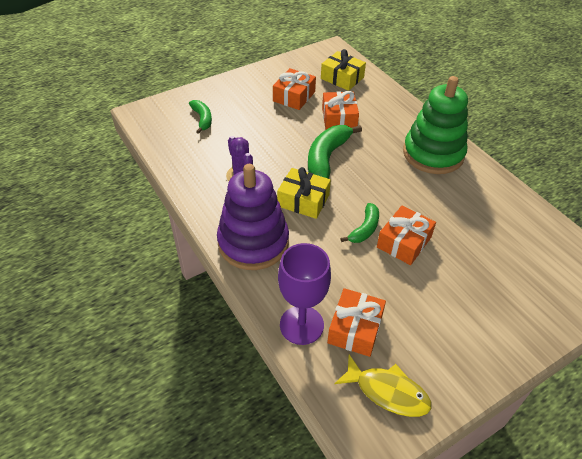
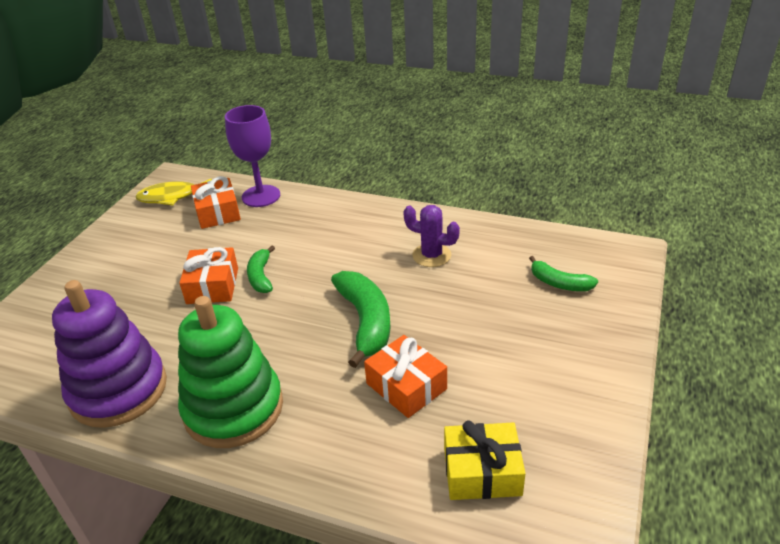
camera: 145 degrees right, 10 degrees down
purple stacking toy [217,164,289,270] -> purple stacking toy moved to [52,280,167,428]
orange gift [273,68,316,110] -> none
yellow gift [277,167,331,219] -> none

